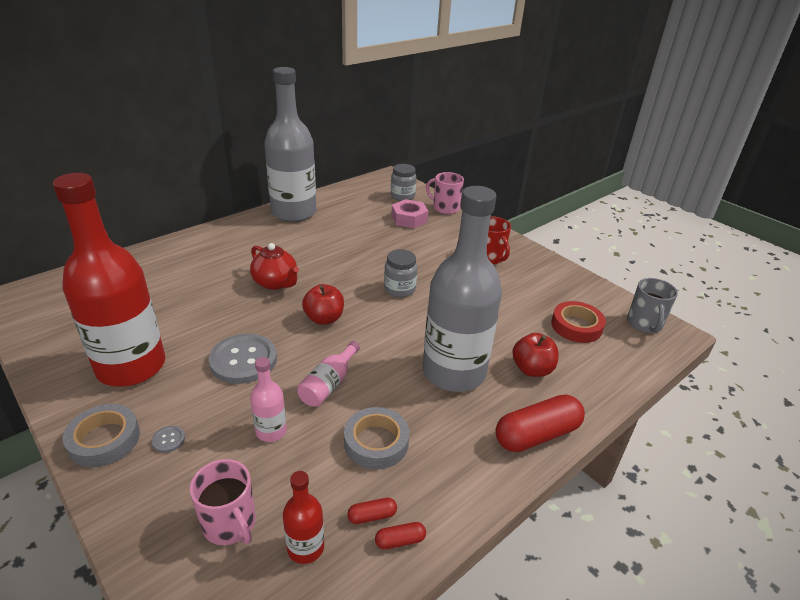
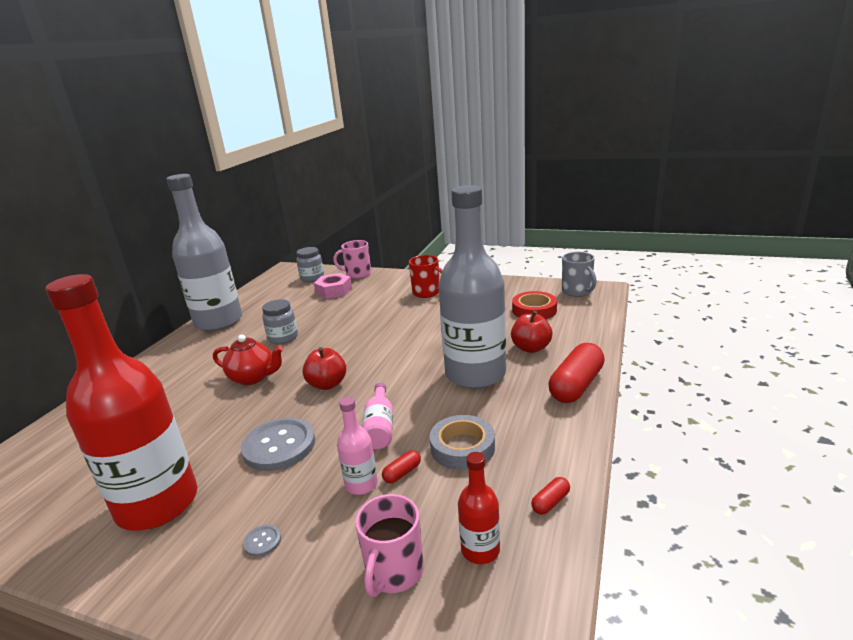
camera: 25 degrees left, 10 degrees down
grey tape [63,404,140,468] -> none
pink mug [190,459,256,545] -> pink mug turned 90 degrees clockwise [355,494,424,597]
red capsule [347,498,397,524] -> red capsule moved to [382,450,421,483]
grey jar [384,249,417,297] -> grey jar moved to [262,299,298,344]

